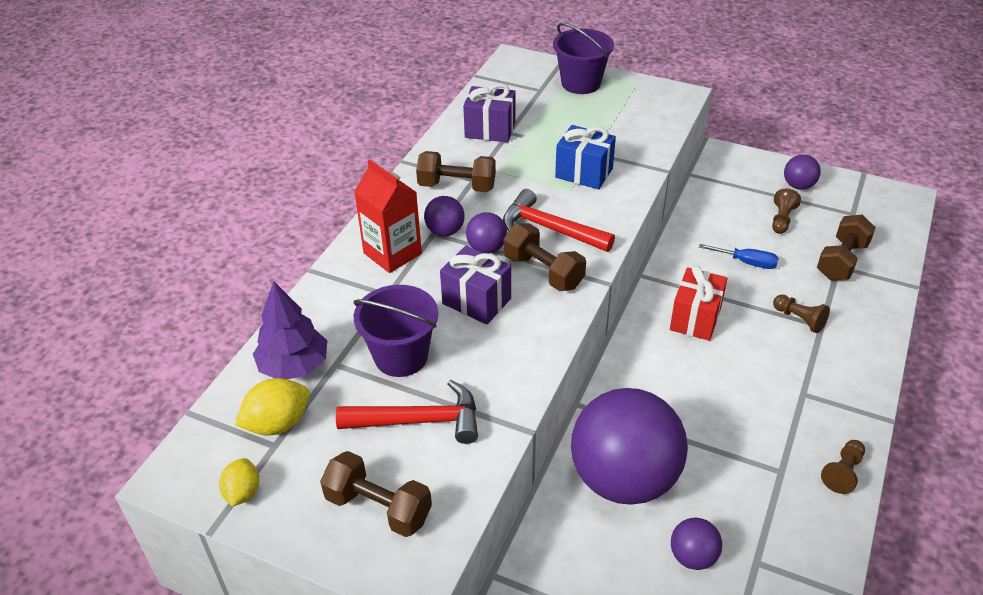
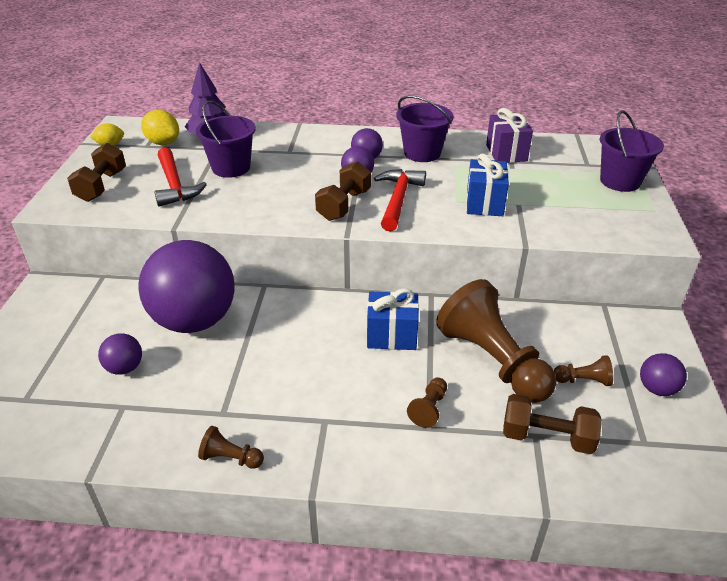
camera: 70 degrees right, 5 degrees down
red carton [354,159,422,273] -> none
brown dumbbell [416,151,496,192] -> purple bucket [396,95,453,162]
purple gift [440,246,511,325] -> none
red gift [670,266,728,341] -> blue gift [367,289,419,350]
blue screwdriver [699,244,779,269] -> brown pawn [436,279,557,403]

